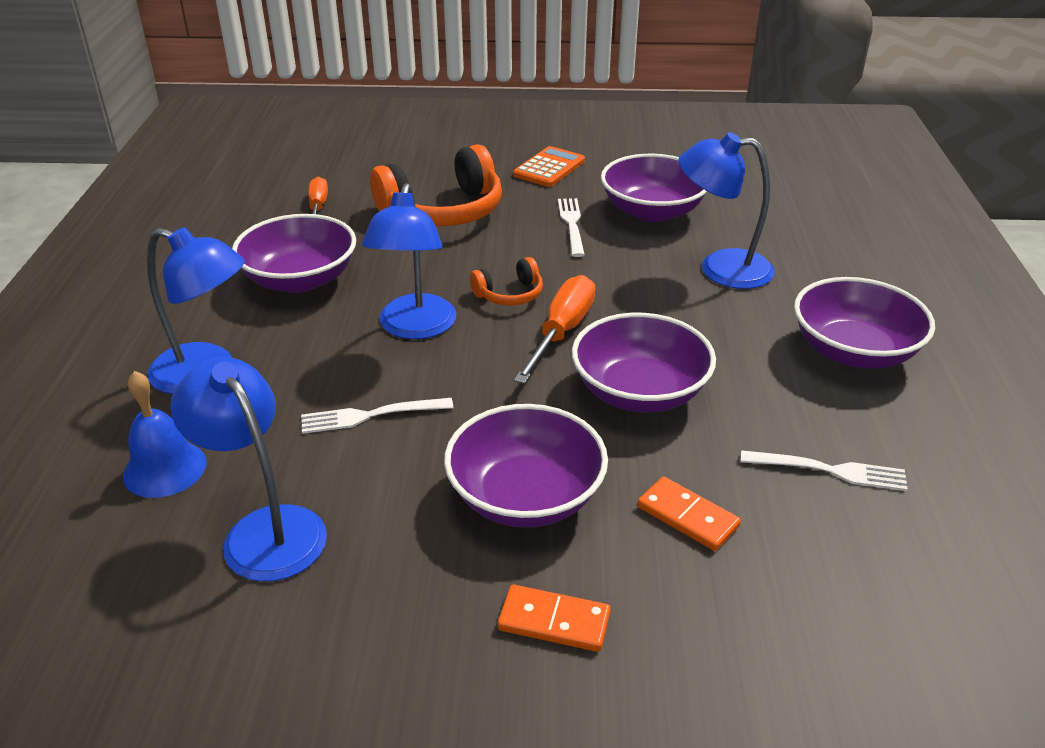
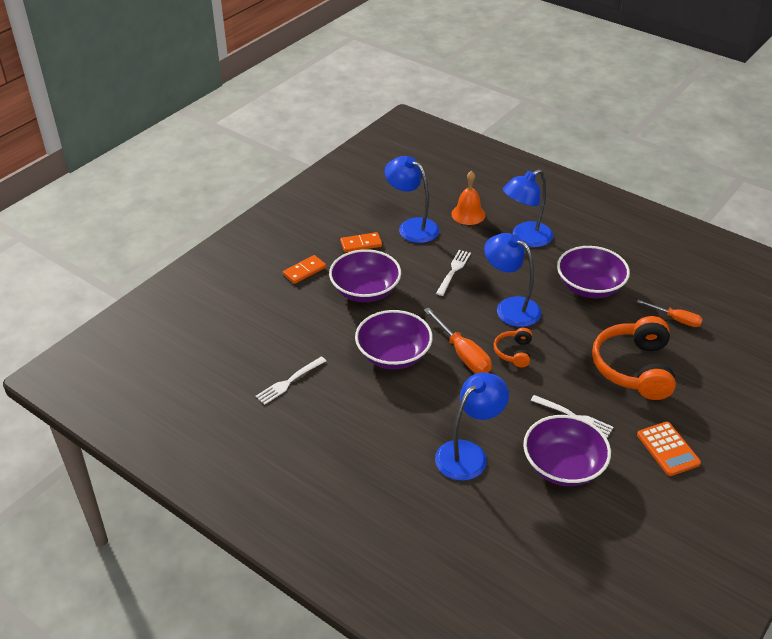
camera: 125 degrees right, 5 degrees up
blue bell [123,371,207,498] -> orange bell [451,171,486,225]
blue lamp [170,357,327,582] -> blue lamp turned 135 degrees counterclockwise [384,156,439,243]
orange domino [637,477,741,551] -> orange domino moved to [340,232,382,253]
purple bowl [794,277,935,369] -> none

